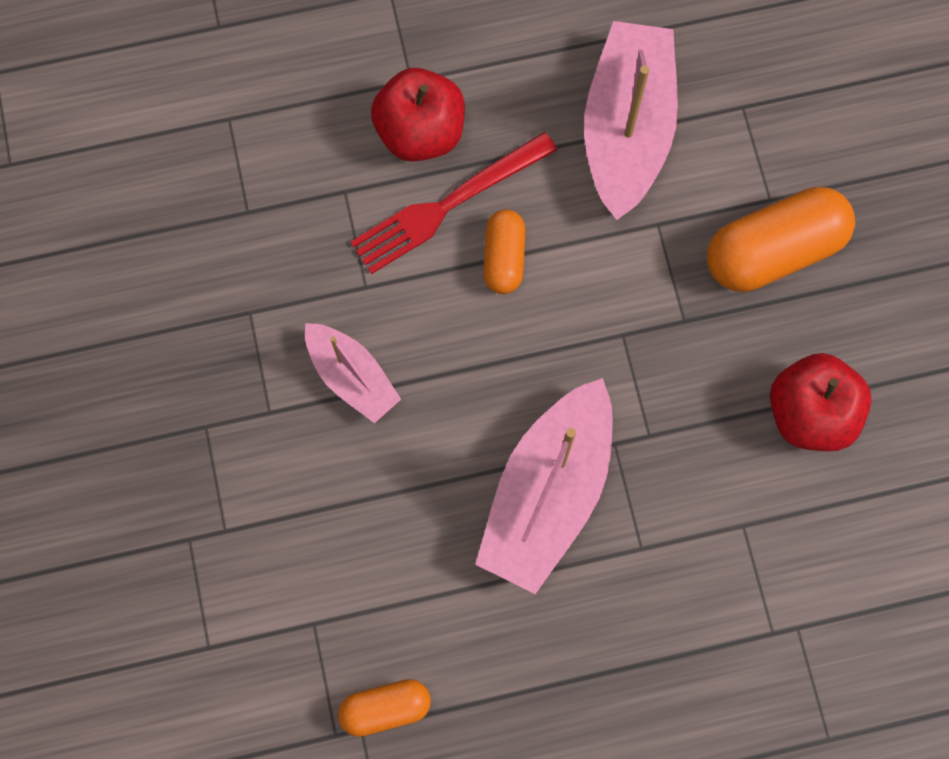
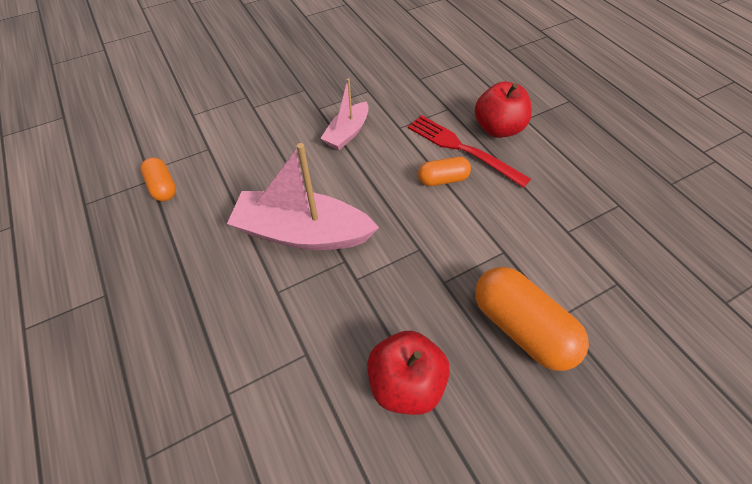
camera: 75 degrees right, 20 degrees down
pink boat [584,21,678,220] -> none

